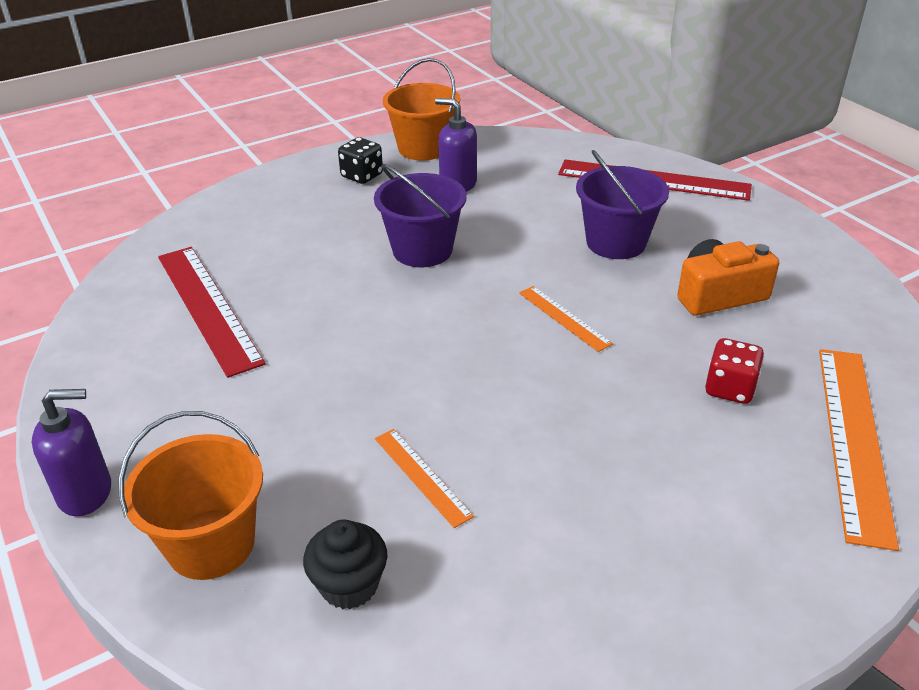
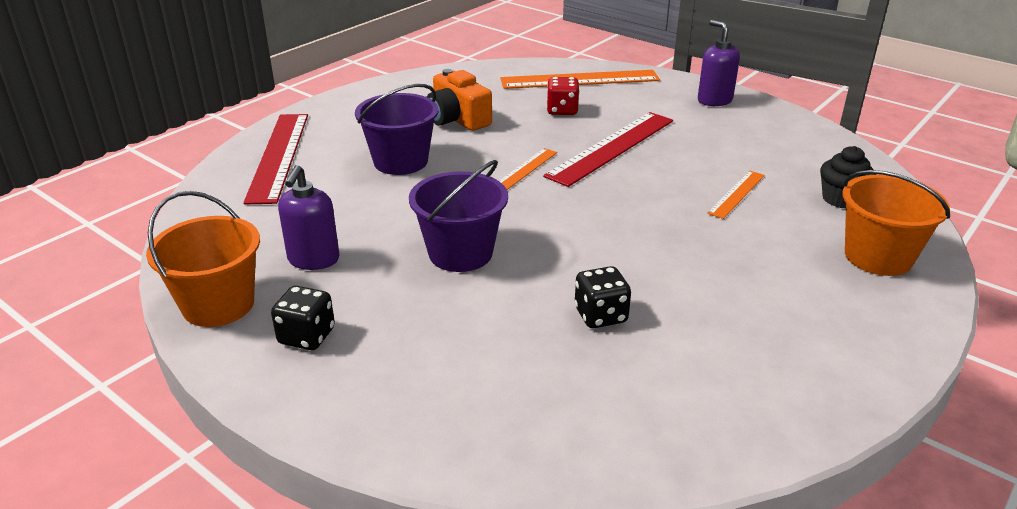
camera: 110 degrees left, 5 degrees down
purple soap dispenser [32,389,111,516] -> purple soap dispenser moved to [698,20,740,106]
red ruler [158,247,266,378] -> red ruler moved to [543,112,673,187]
none -> black dice [575,266,631,328]

